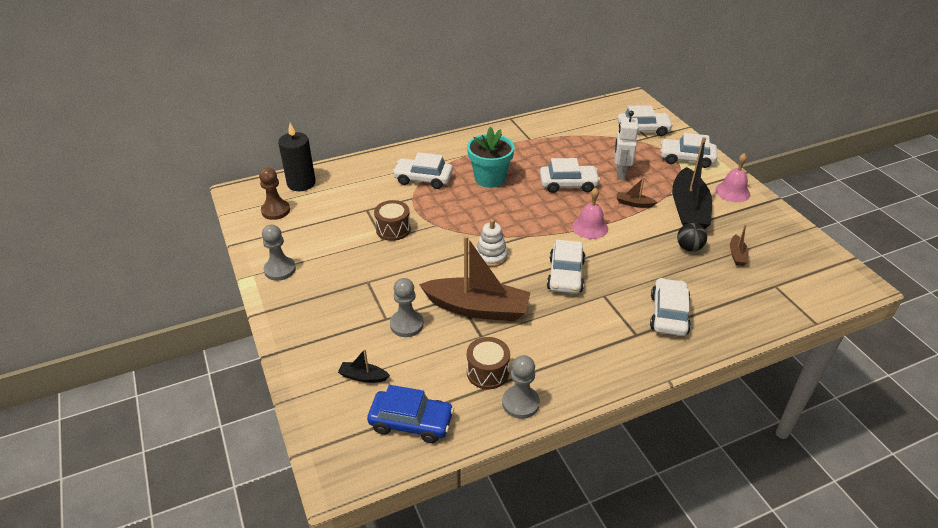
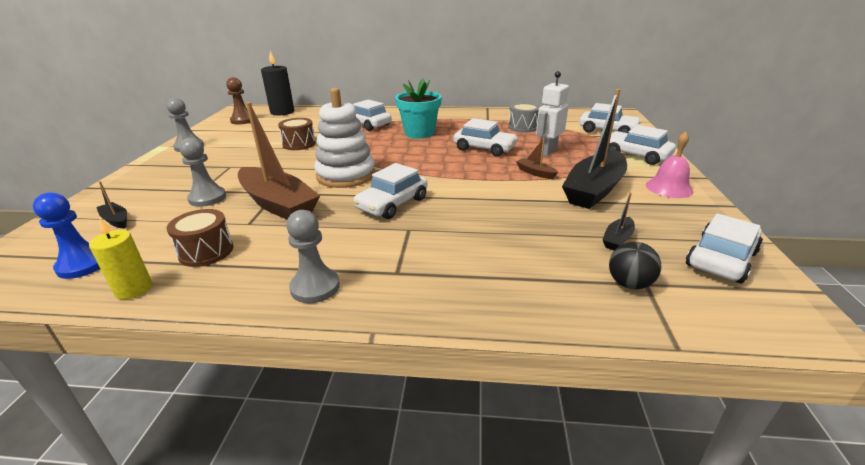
camera: 30 degrees right, 10 degrees down
blue car [367,385,454,443] -> blue pawn [33,193,100,279]
white stacking toy [476,219,508,267] -> white stacking toy [314,88,375,188], size x1.74
grey pawn [502,355,540,419] -> grey pawn moved to [286,210,340,303]
pink bell [572,188,608,239] -> none
white car [650,278,691,336] -> white car moved to [686,213,763,283]
black ball [677,223,707,252] -> black ball moved to [609,242,661,290]
brown boat [730,224,748,266] -> black boat [603,192,635,250]
none -> yellow candle [89,217,152,299]
none -> grey drum [508,103,541,133]

